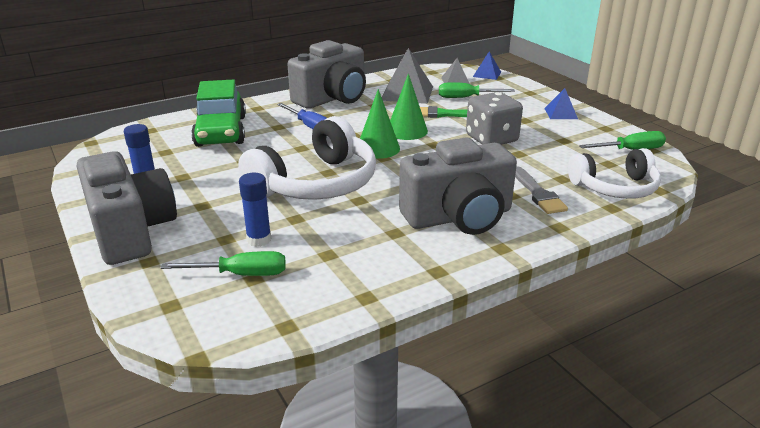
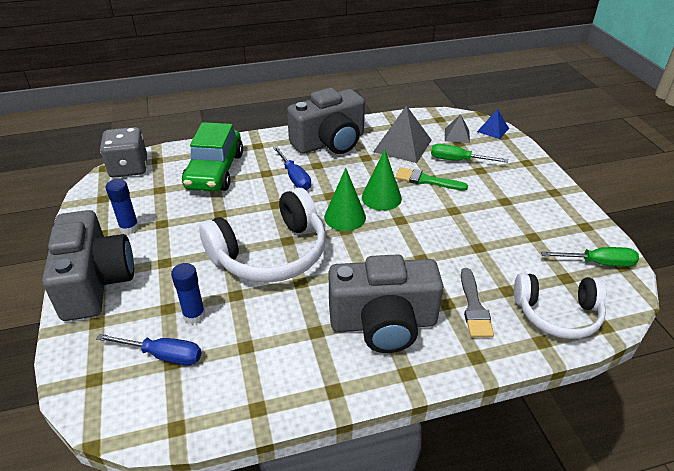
camera: 15 degrees right, 10 degrees up
green screwdriver [161,251,286,276] -> blue screwdriver [96,334,202,365]
grey dice [466,92,523,145] -> grey dice moved to [100,127,147,178]
blue pyramid [544,88,578,119] -> none

